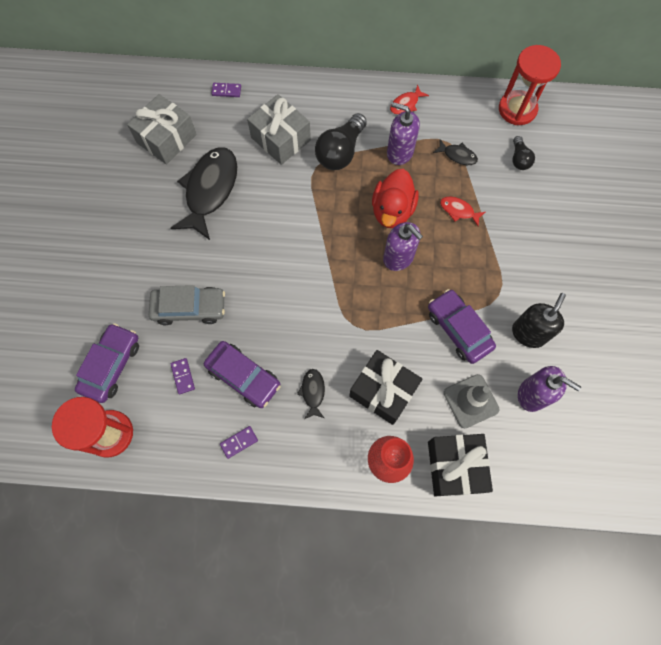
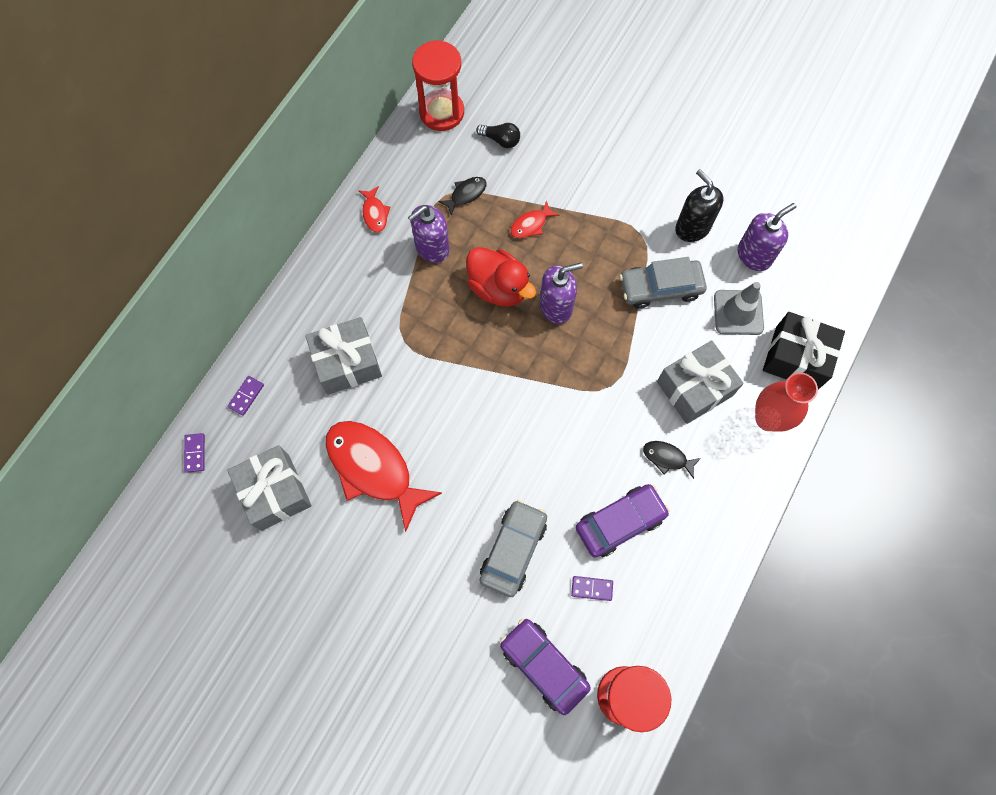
camera: 65 degrees left, 0 degrees up
black fish [171,147,237,240] -> red fish [325,421,442,532]
purple domino [220,426,258,459] -> purple domino moved to [184,433,205,473]
black light bulb [315,113,367,170] -> none
black gift [349,350,422,425] -> grey gift [657,340,744,424]
purple car [428,289,496,364] -> grey car [620,257,707,309]

